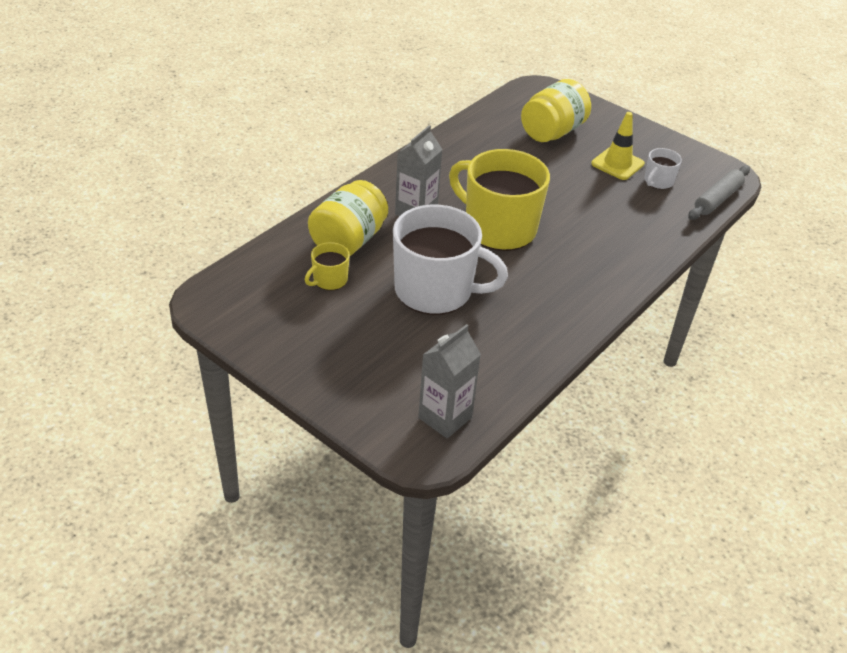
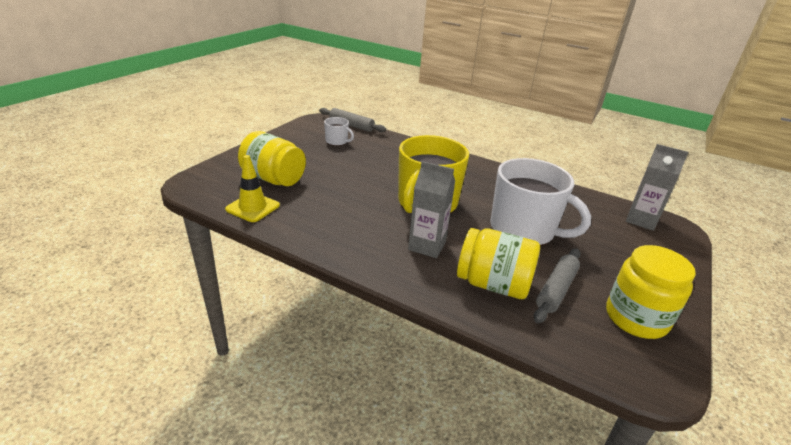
camera: 100 degrees left, 10 degrees down
yellow mug [305,242,350,291] -> grey rolling pin [534,248,580,323]
white mug [393,205,508,315] -> white mug turned 120 degrees clockwise [490,158,591,246]
yellow traffic cone [591,112,644,180] -> yellow traffic cone moved to [225,155,280,222]
none -> yellow jar [606,245,696,339]

